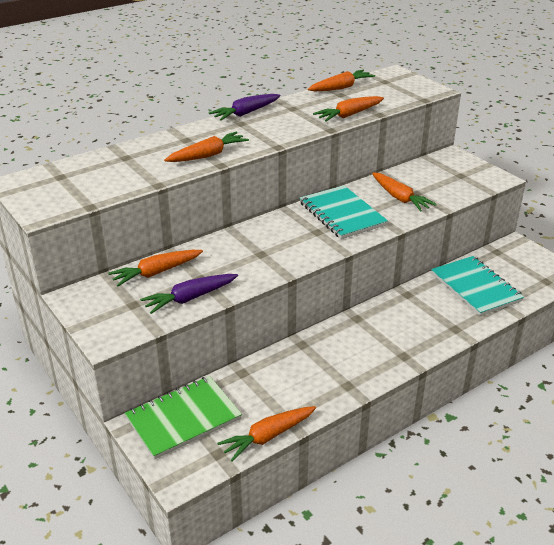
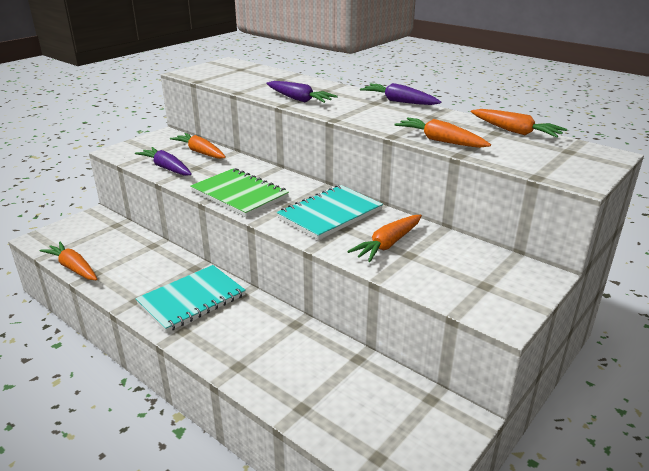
camera: 75 degrees right, 5 degrees down
green notebook [125,376,242,459] -> green notebook moved to [190,168,289,217]
orange carrot [164,132,249,162] -> purple carrot [266,81,338,103]
turquoise notebook [431,256,524,316] -> turquoise notebook moved to [135,265,246,332]

